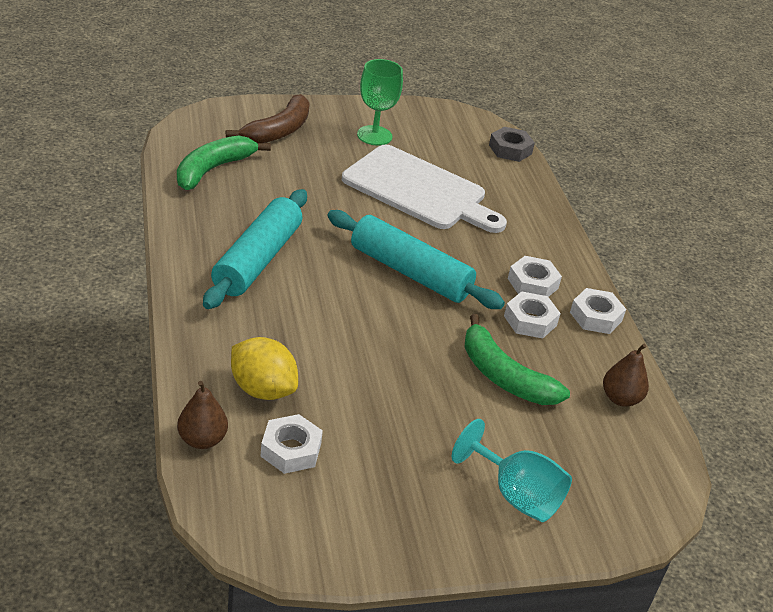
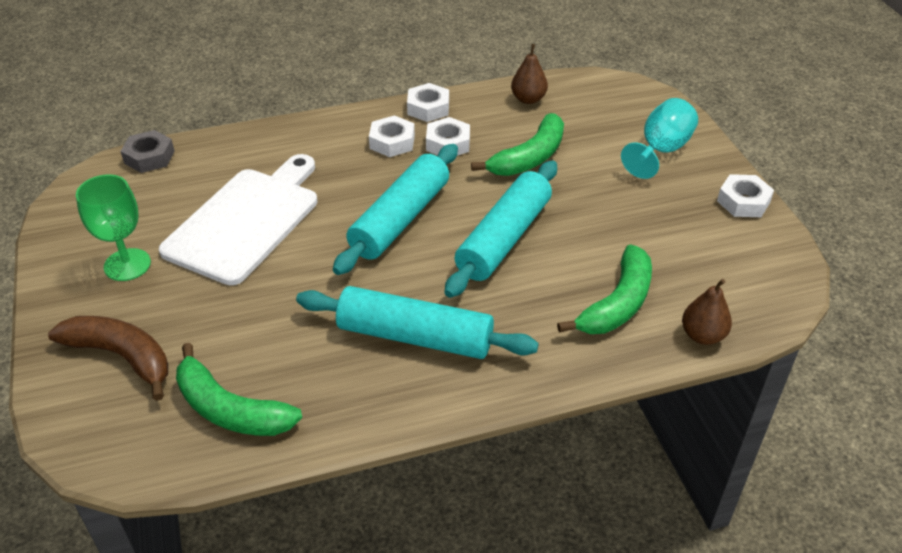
camera: 90 degrees left, 5 degrees up
yellow lemon [231,337,298,400] -> green banana [557,244,652,334]
white nut [260,414,323,474] -> white nut moved to [717,174,774,217]
none -> turquoise rolling pin [444,161,557,298]

